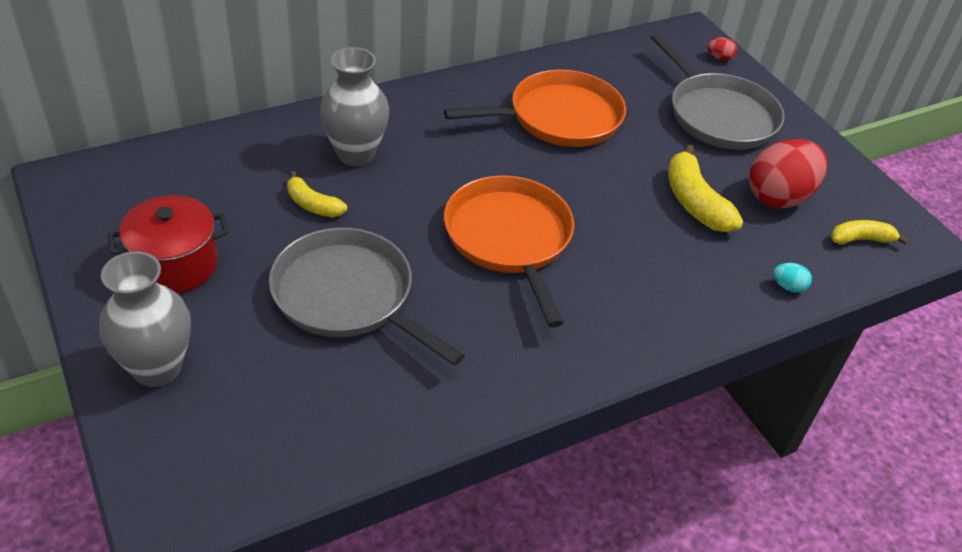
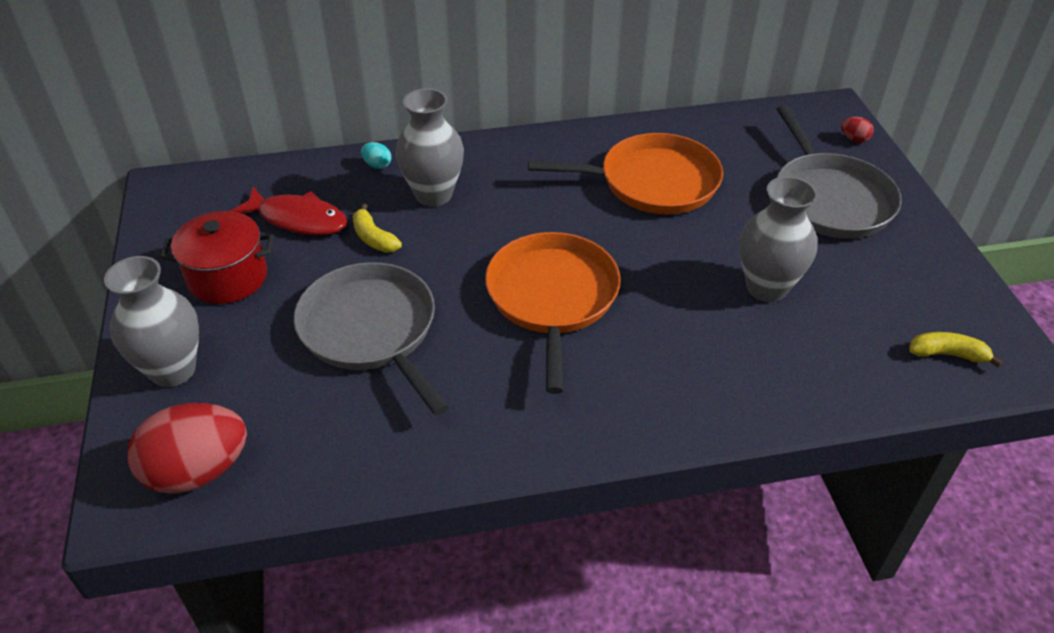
camera: 20 degrees right, 0 degrees up
yellow banana [668,144,743,232] -> grey vase [740,176,818,302]
red egg [749,139,827,208] -> red egg moved to [127,403,247,494]
turquoise egg [773,263,812,293] -> turquoise egg moved to [361,142,391,169]
none -> red fish [230,186,347,235]

